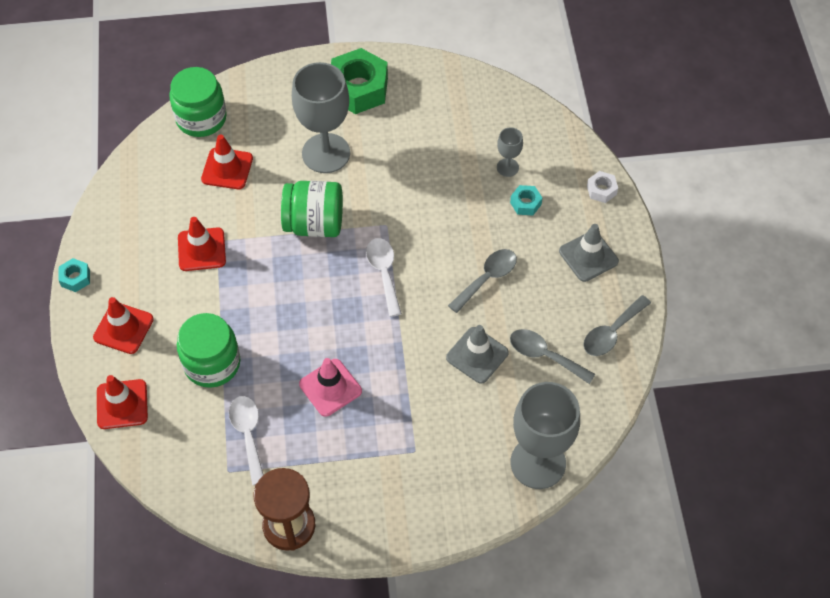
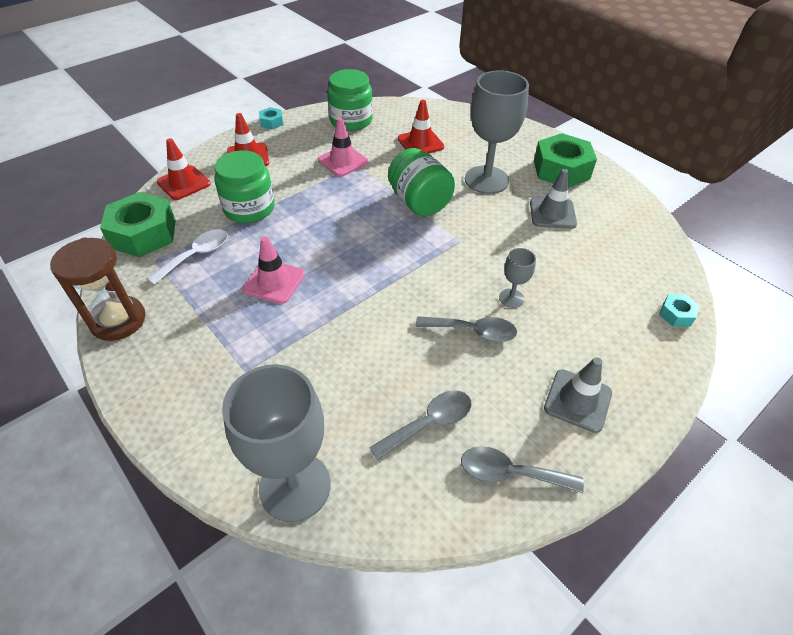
camera: 55 degrees right, 10 degrees down
green jar [169,67,227,137] -> green jar moved to [327,69,373,131]
red traffic cone [178,217,226,271] -> pink traffic cone [318,117,369,177]
white spoon [366,238,402,317] -> none
grey traffic cone [446,325,509,384] -> grey traffic cone moved to [530,169,577,229]
grey goblet [497,128,523,177] -> grey goblet moved to [499,248,536,308]
turquoise nut [510,185,542,216] -> turquoise nut moved to [659,294,700,327]
grey spoon [510,329,595,384] -> grey spoon turned 60 degrees clockwise [369,390,472,460]
white nut [587,171,618,203] -> none
none -> green nut [100,192,176,257]

